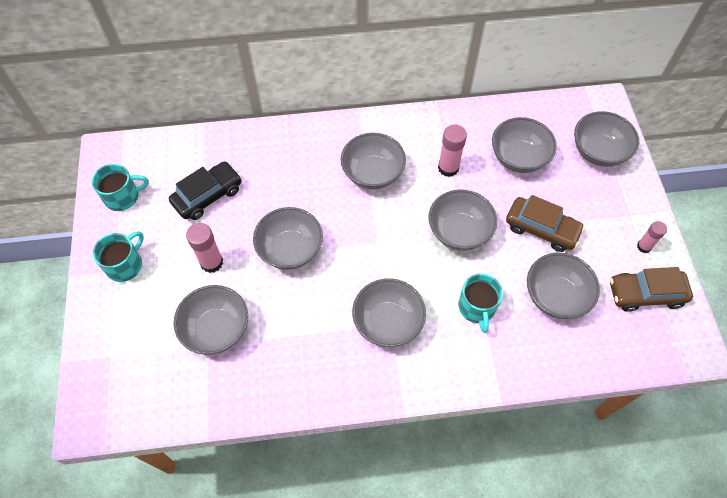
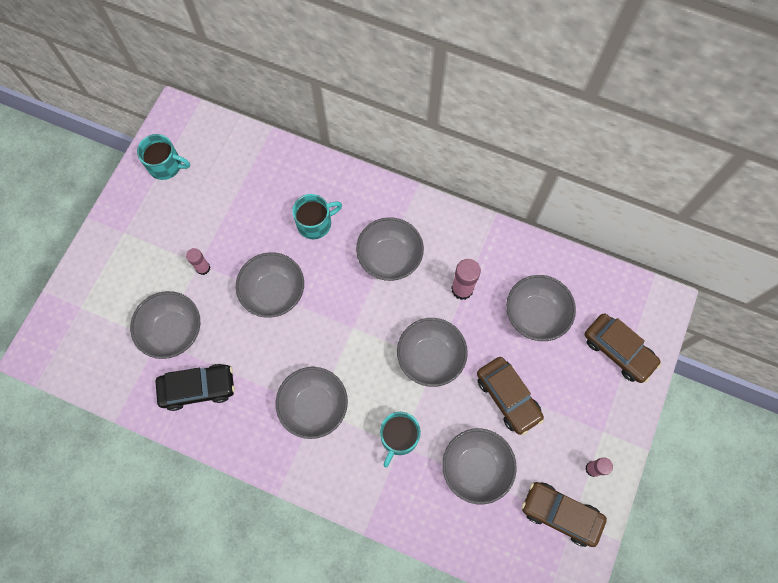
camera: 30 degrees right, 10 degrees up
turquoise mug [93,231,144,282] -> turquoise mug moved to [292,194,342,239]
black car [169,161,242,220] -> black car moved to [156,364,235,411]
pink glue stick [186,223,223,273] -> pink glue stick [186,248,210,275], size x0.65
grey bowl [574,111,639,167] -> brown car [585,314,661,383]

